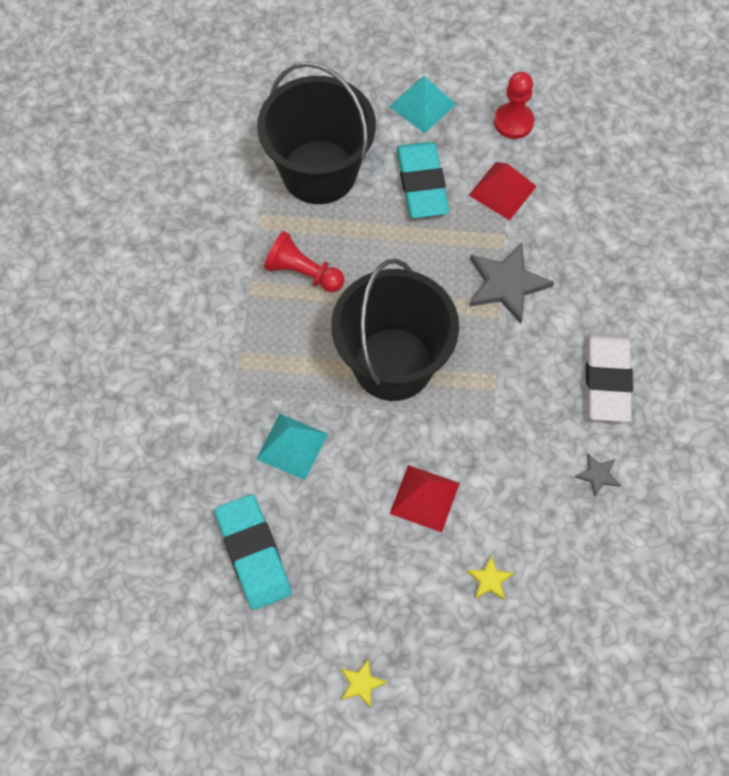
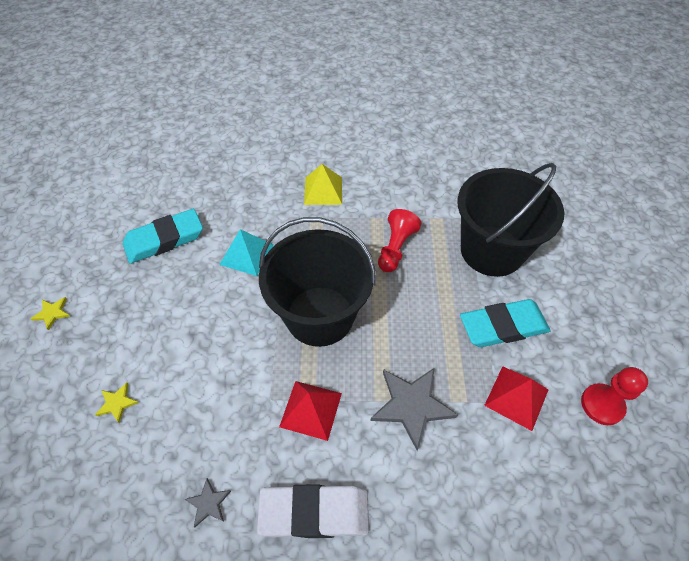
camera: 85 degrees right, 10 degrees down
turquoise pyramid [389,76,456,133] -> none
red pyramid [390,465,460,532] -> red pyramid moved to [279,381,342,441]
none -> yellow pyramid [304,164,342,205]

